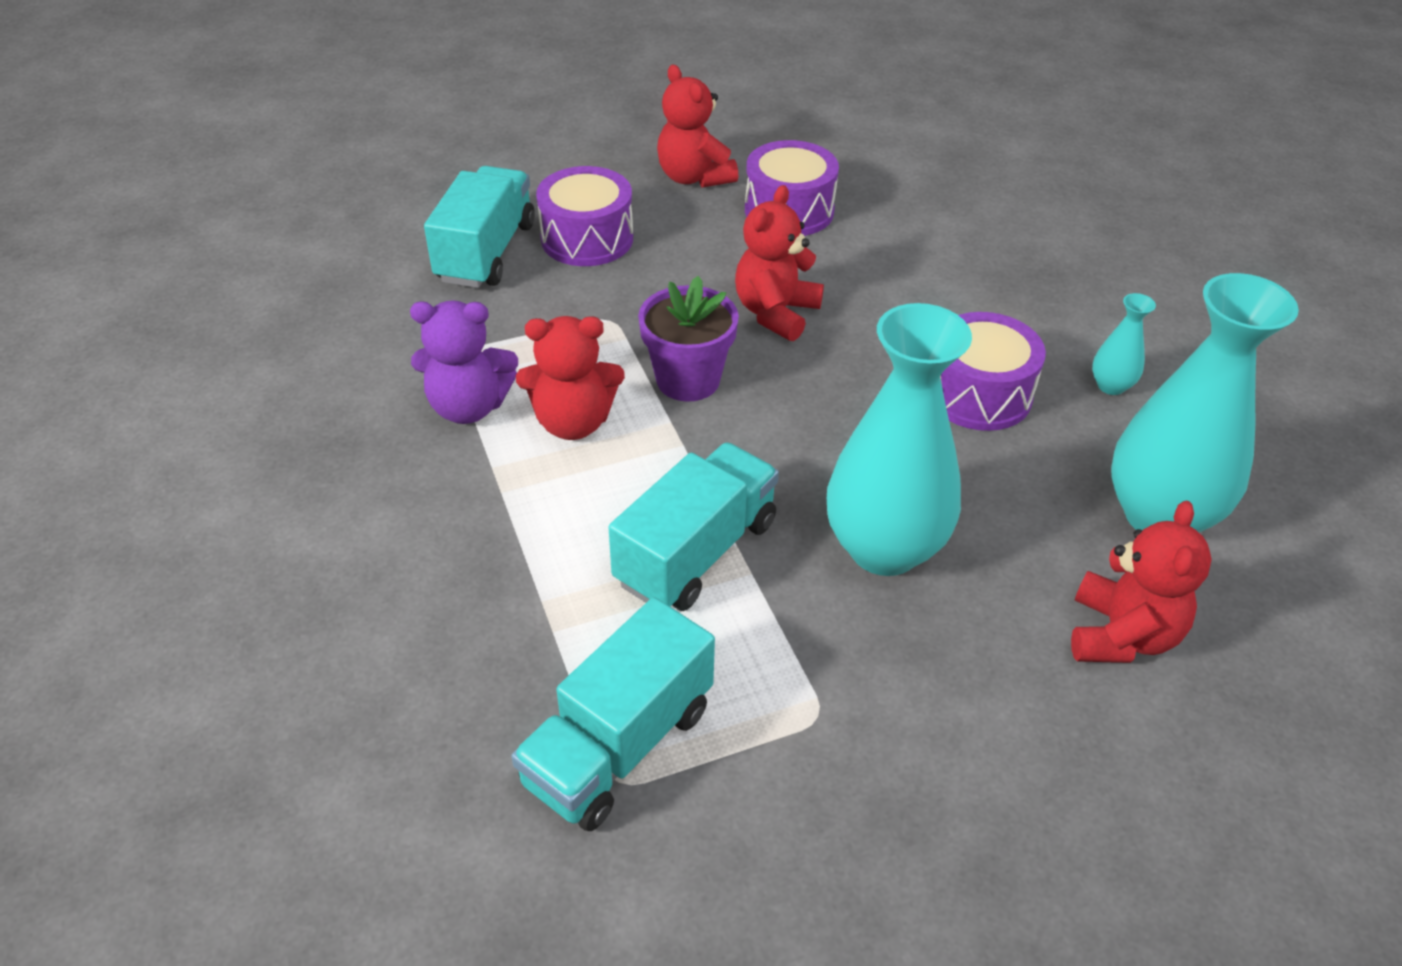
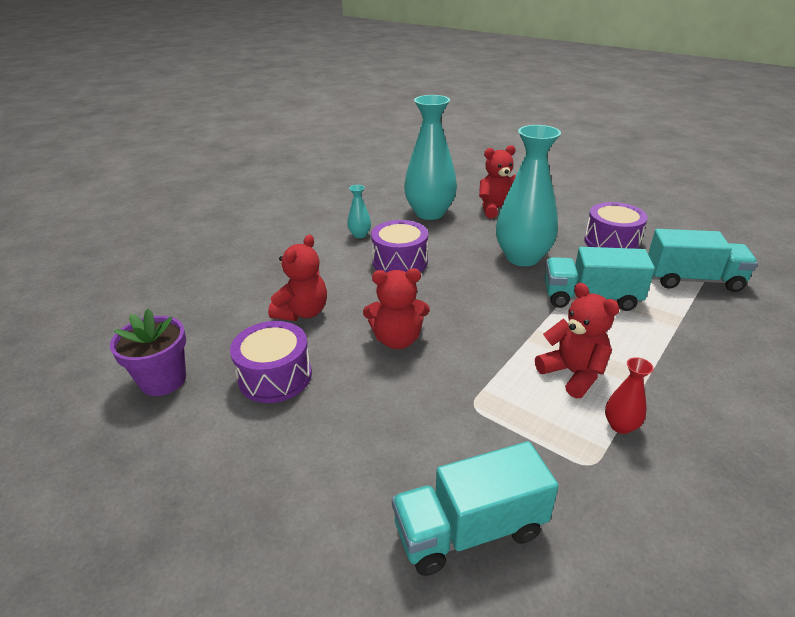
camera: 120 degrees left, 10 degrees down
purple teddy bear [410,300,518,424] -> red vase [605,357,654,434]
purple drum [536,166,633,266] -> purple drum moved to [584,202,648,249]
purple flower pot [638,276,739,402] -> purple flower pot moved to [110,308,186,396]
red teddy bear [657,64,738,188] -> red teddy bear moved to [268,235,327,321]

